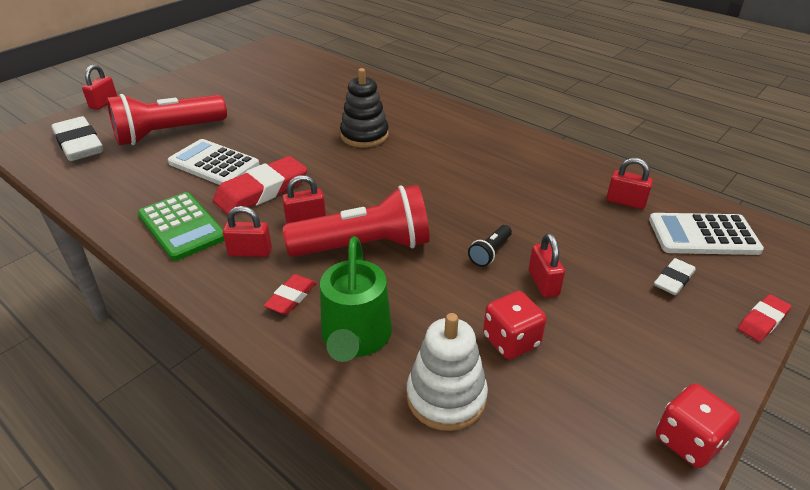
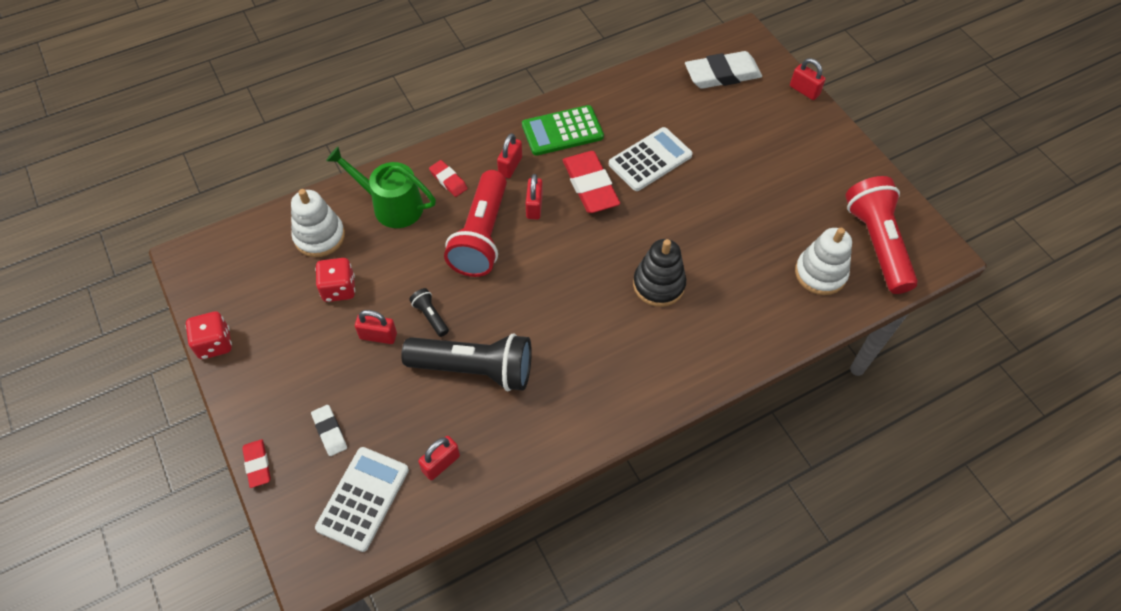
camera: 110 degrees right, 20 degrees up
red flashlight [107,94,227,145] -> red flashlight moved to [846,176,918,294]
none -> black flashlight [401,333,532,391]
none -> white stacking toy [795,228,852,295]

